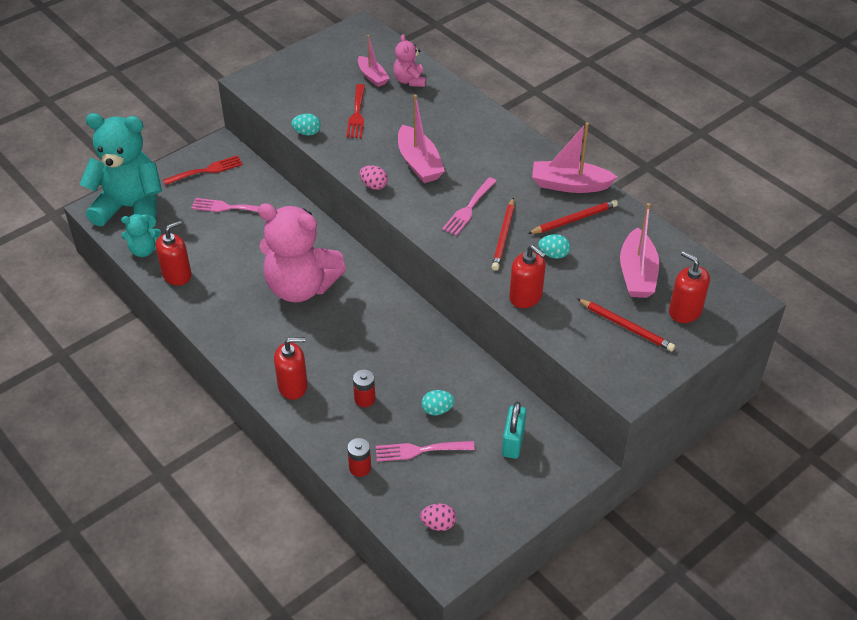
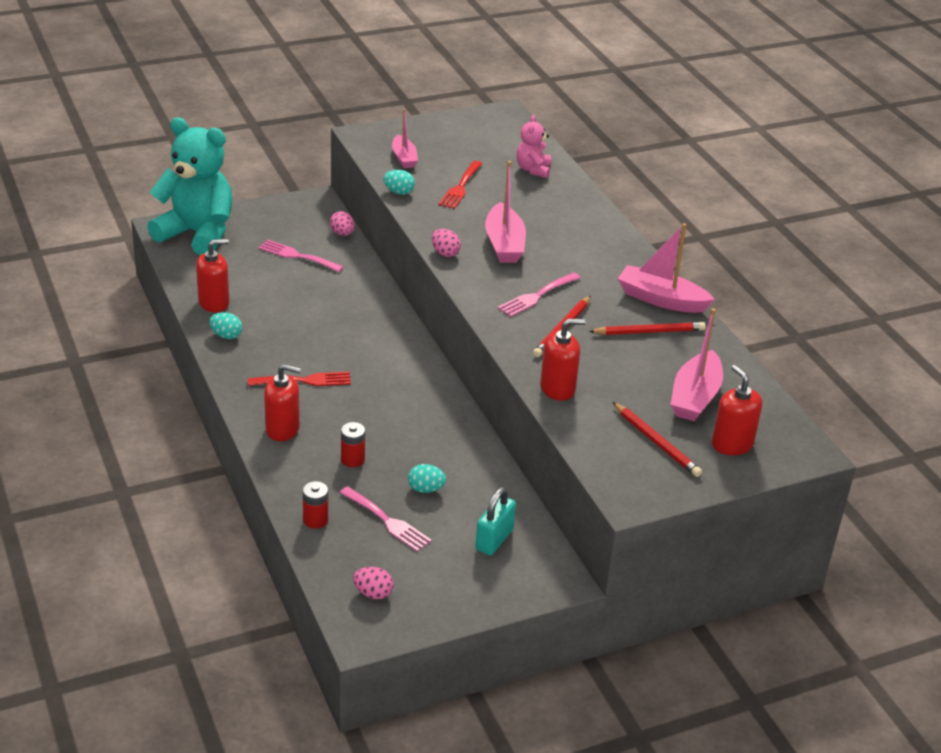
camera: 15 degrees right, 10 degrees down
turquoise teddy bear [121,214,161,257] -> none
red fork [163,155,243,185] -> red fork moved to [248,372,351,386]
pink teddy bear [258,203,346,302] -> none
pink boat [358,35,390,87] -> pink boat moved to [392,109,418,168]
pink fork [376,441,475,462] -> pink fork turned 150 degrees counterclockwise [340,486,432,552]
red soap dispenser [509,245,546,308] -> red soap dispenser turned 75 degrees counterclockwise [540,319,586,401]
turquoise egg [538,234,570,259] -> turquoise egg moved to [209,312,242,339]
none -> pink egg [330,211,355,236]

